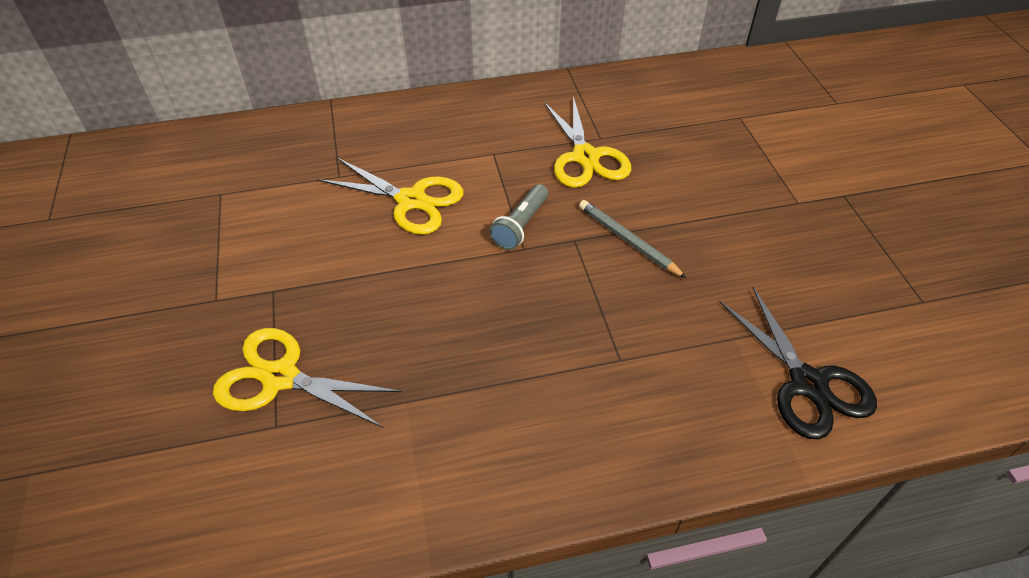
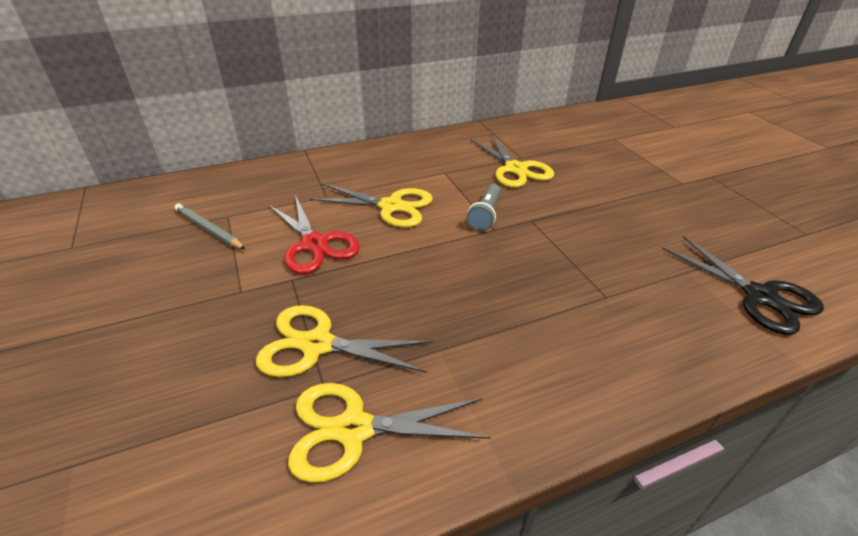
camera: 10 degrees left, 10 degrees down
grey pencil [579,200,686,278] -> grey pencil moved to [174,203,245,249]
none -> red scissors [268,195,360,274]
none -> yellow scissors [288,383,491,483]

